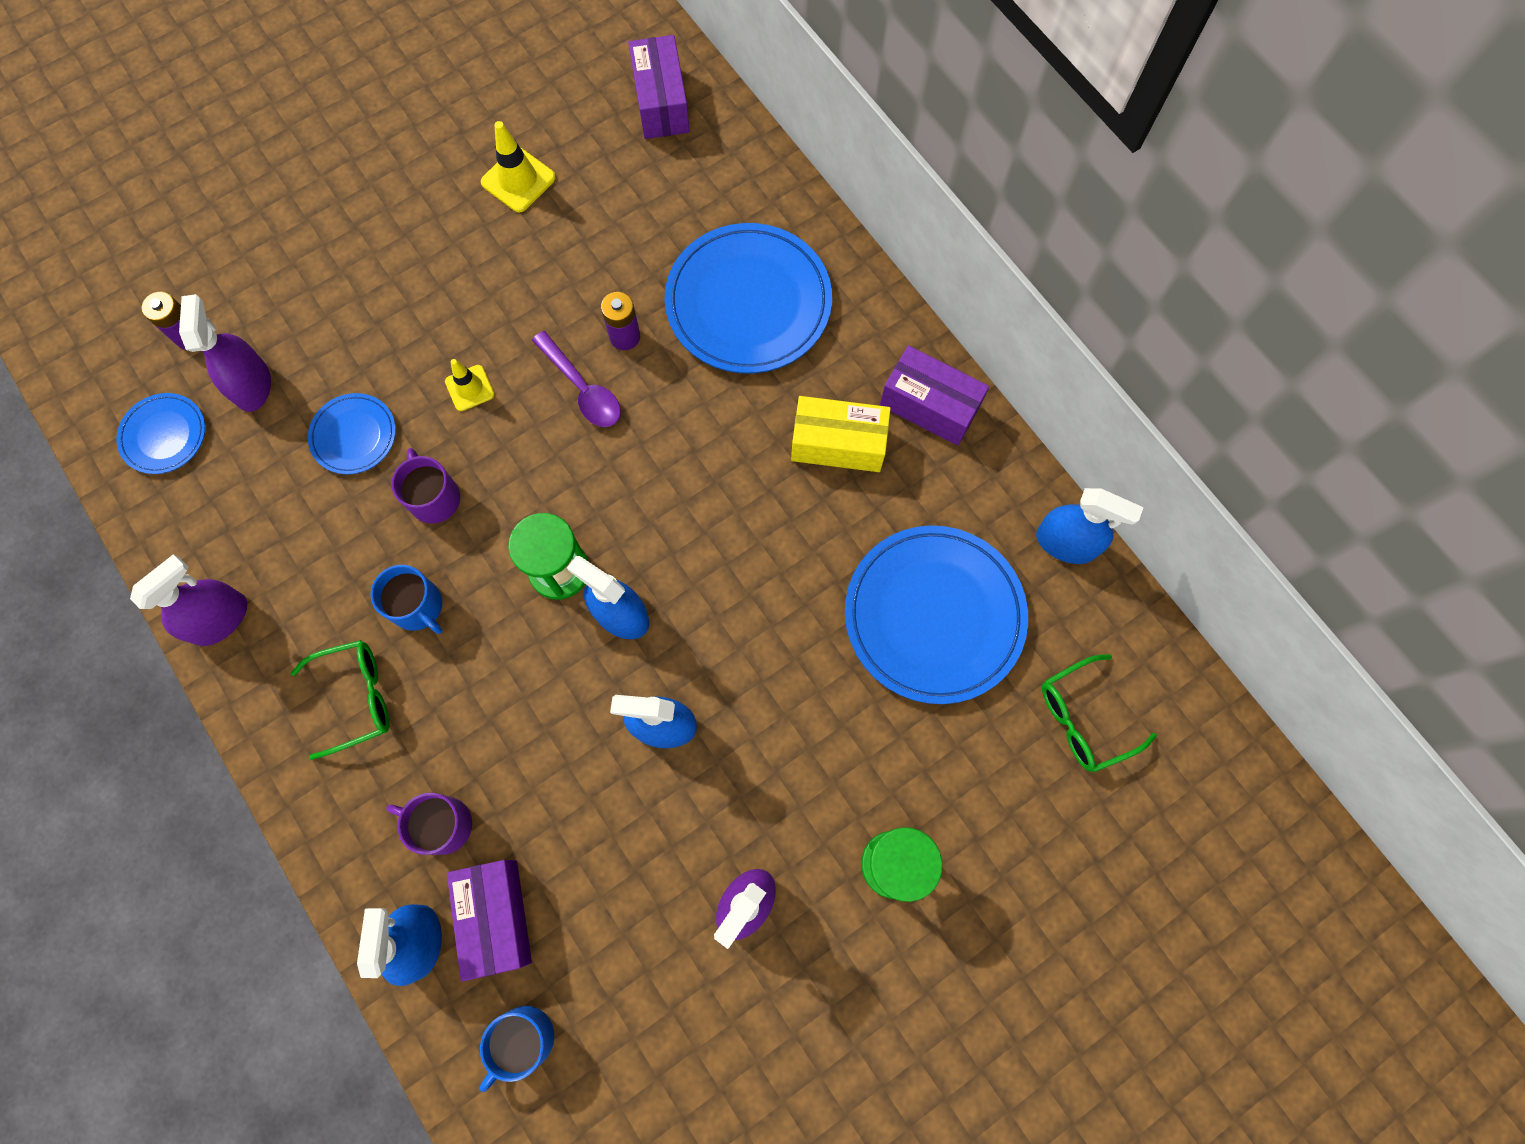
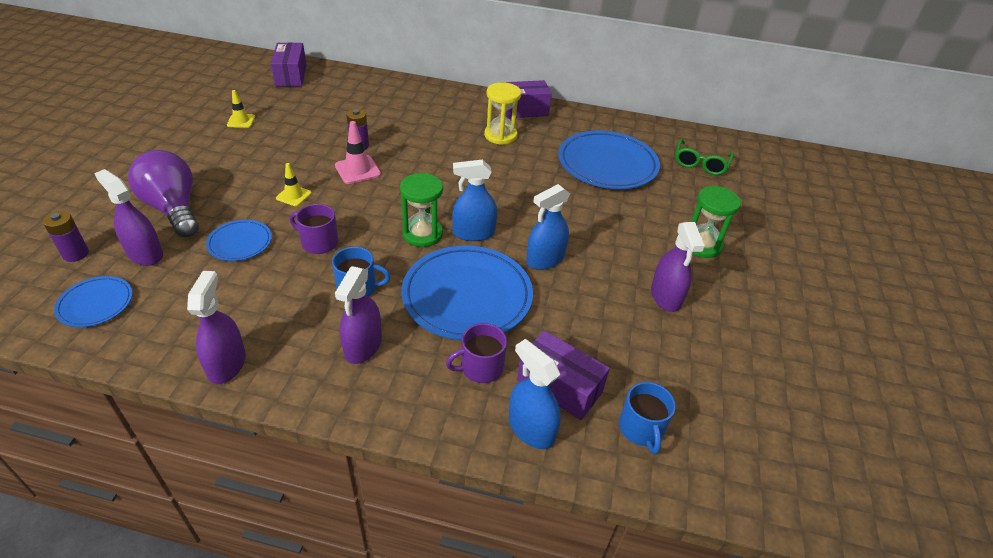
camera: 45 degrees left, 30 degrees down
green glasses [291,640,390,760] -> purple spray bottle [335,266,382,364]
yellow traffic cone [481,121,556,212] -> yellow traffic cone [227,90,255,128], size x0.66
purple spoon [532,331,621,427] -> pink traffic cone [335,121,381,184]
purple box [628,35,690,139] -> purple box turned 45 degrees clockwise [271,42,307,87]
blue plate [665,223,832,373] -> blue plate moved to [402,246,533,340]
yellow box [791,396,891,472] -> yellow hourglass [484,82,521,145]
blue spray bottle [1036,488,1144,564] -> none
none -> purple light bulb [128,150,199,237]

